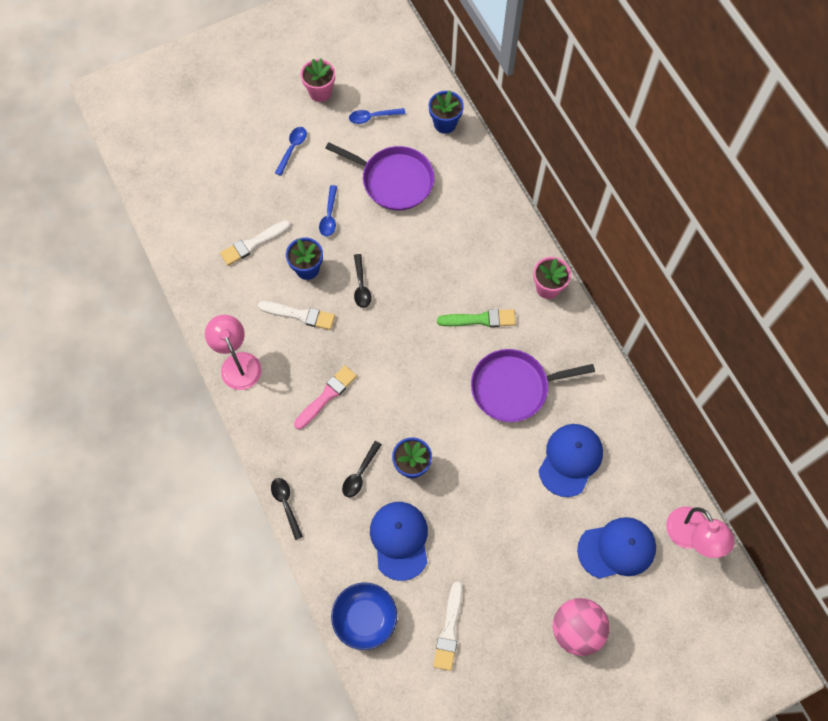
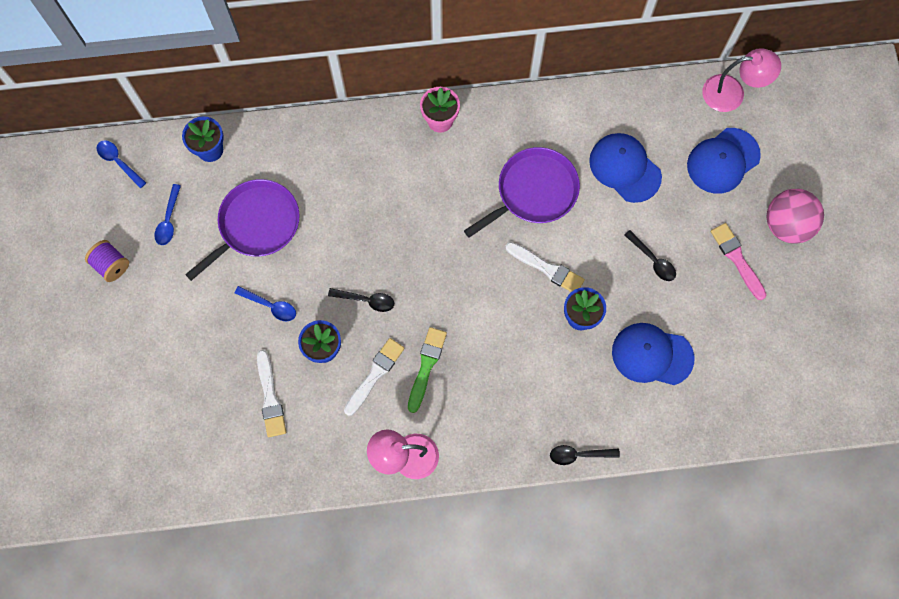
camera: 70 degrees left, 5 degrees up
blue spoon [275,127,307,176] -> blue spoon moved to [97,140,146,188]
pink brush [294,365,357,429] -> pink brush moved to [711,223,766,300]
pink flower pot [301,59,335,102] -> purple spool [85,240,129,282]
blue bowl [331,582,397,650] -> none
black spoon [342,441,382,497] -> black spoon moved to [624,230,676,281]
white brush [433,581,463,671] -> white brush moved to [505,242,585,292]
green brush [437,309,516,327] -> green brush moved to [408,327,447,413]
purple pan [471,349,595,422] -> purple pan turned 135 degrees counterclockwise [464,147,580,238]
blue cap [577,517,656,579] -> blue cap turned 135 degrees counterclockwise [687,128,761,194]

